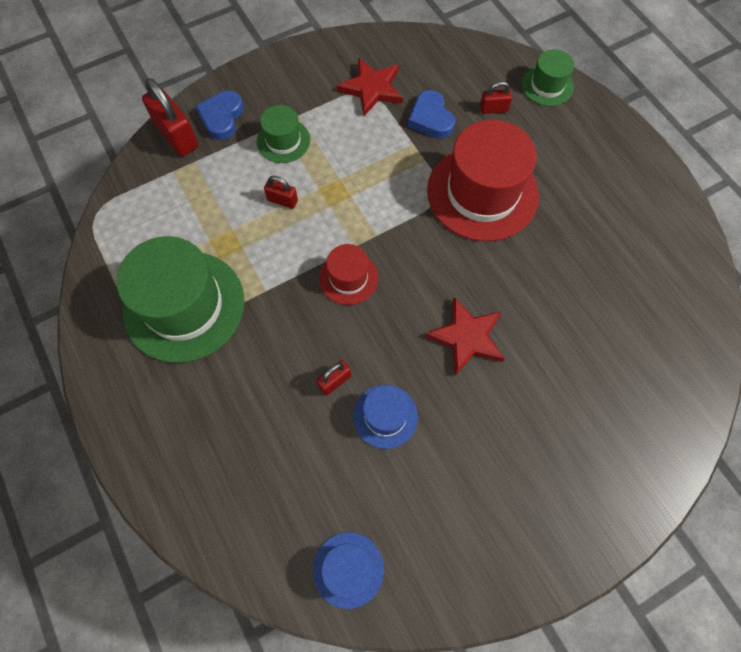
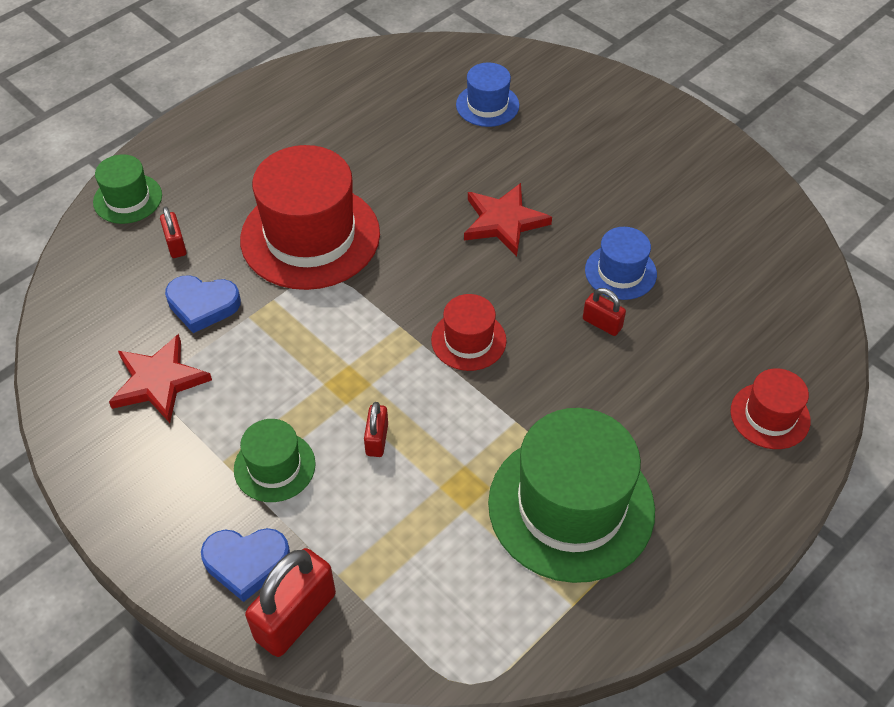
camera: 105 degrees left, 15 degrees down
blue hat [313,532,384,609] -> blue hat moved to [456,62,519,127]
blue heart [408,90,455,139] -> blue heart turned 45 degrees clockwise [165,275,241,333]
none -> red hat [730,368,811,449]

